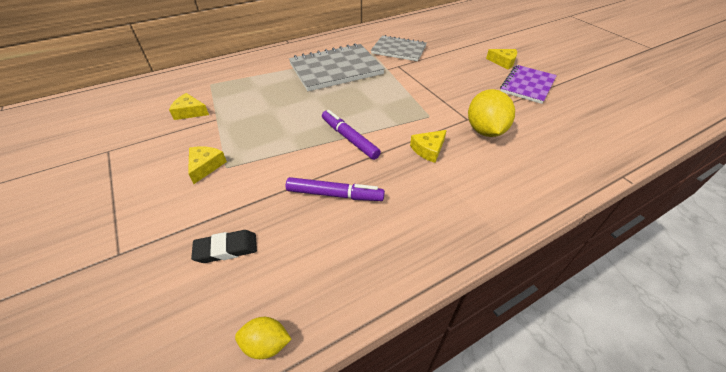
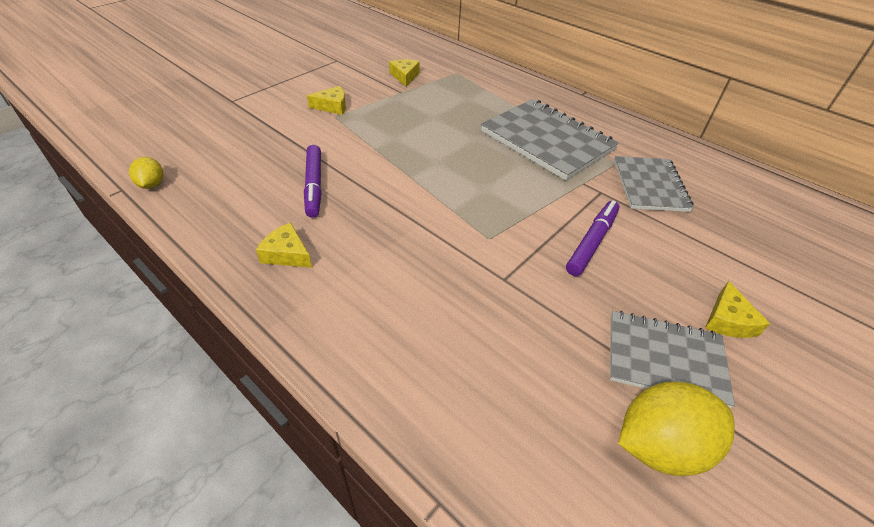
camera: 70 degrees right, 0 degrees up
black eraser [191,230,257,263] -> none
purple marker [322,110,381,160] -> purple marker moved to [566,200,619,276]
yellow cheese [410,130,447,163] -> yellow cheese moved to [256,223,312,268]
yellow lemon [468,89,515,137] -> yellow lemon moved to [618,382,735,476]
purple notebook [500,65,557,104] -> grey notebook [610,311,735,408]

